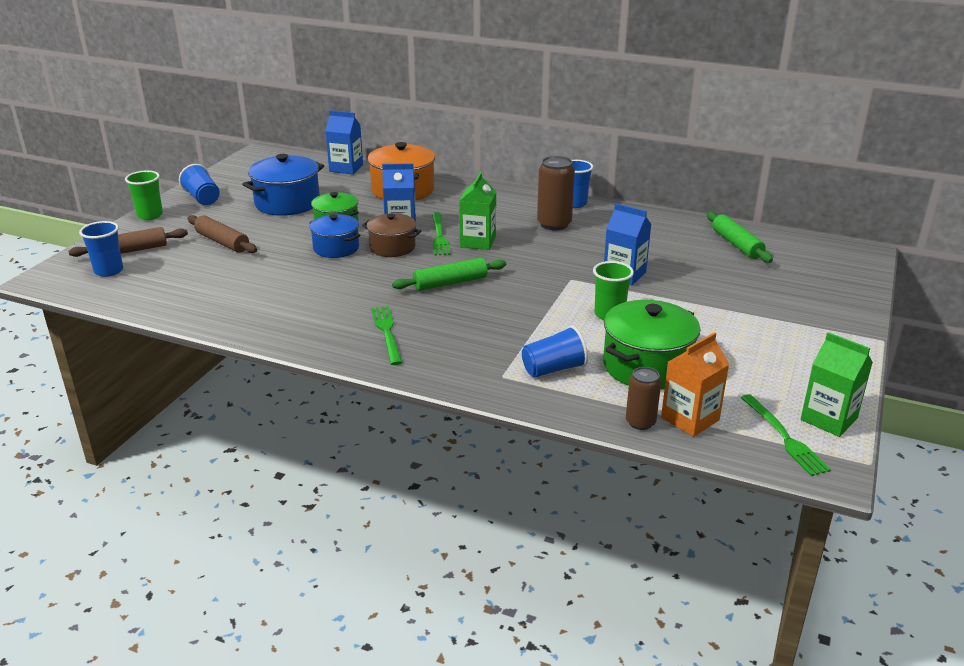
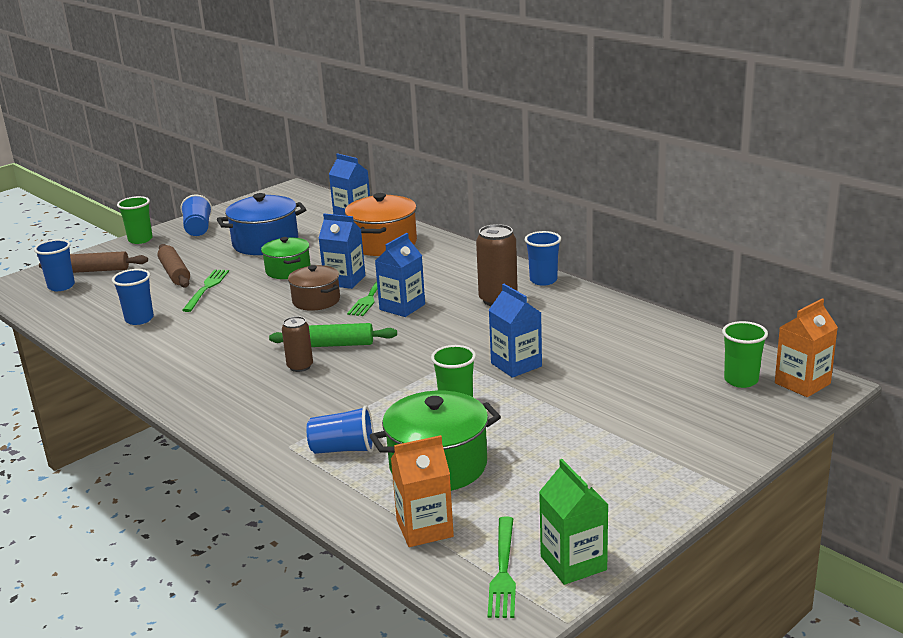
camera: 25 degrees right, 5 degrees down
blue pot [309,214,361,258] -> none
green fork [371,306,402,365] -> green fork moved to [182,270,229,312]
green carton [459,172,496,250] -> blue carton [375,233,425,317]
brown can [626,367,661,430] -> brown can moved to [282,316,313,372]
green rolling pin [707,212,773,263] -> none
none -> blue cup [112,269,154,325]
none -> green cup [722,321,768,388]
none -> orange carton [775,298,838,397]

